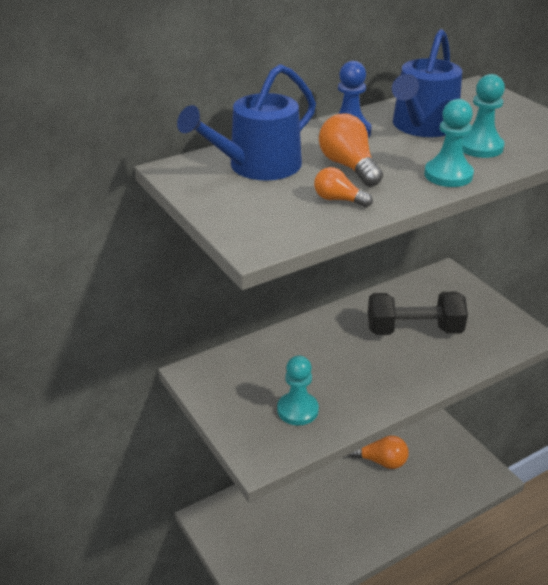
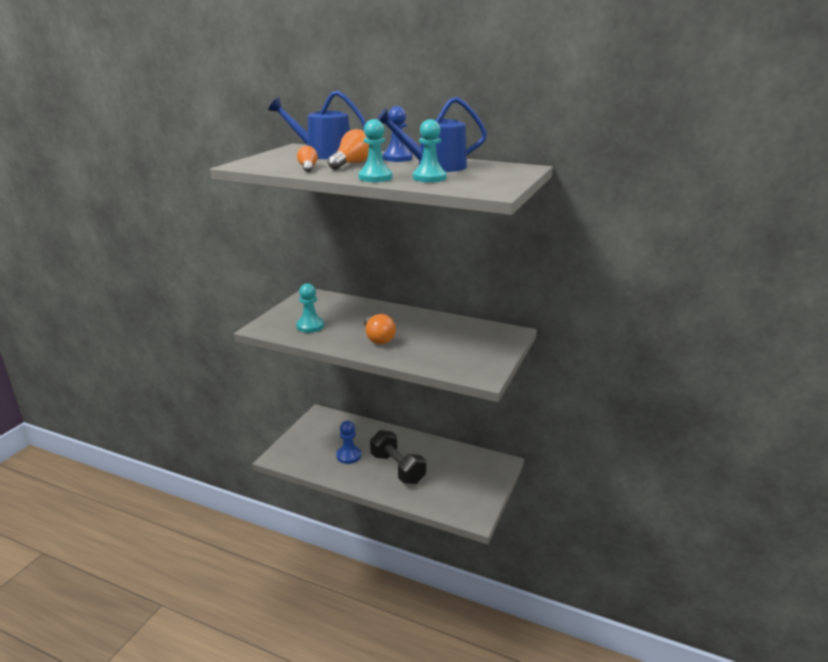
camera: 55 degrees right, 10 degrees down
orange light bulb [348,436,409,469] -> orange light bulb moved to [364,314,396,344]
black dumbbell [368,292,468,335] -> black dumbbell moved to [370,430,426,484]
none -> blue pawn [336,421,361,464]

